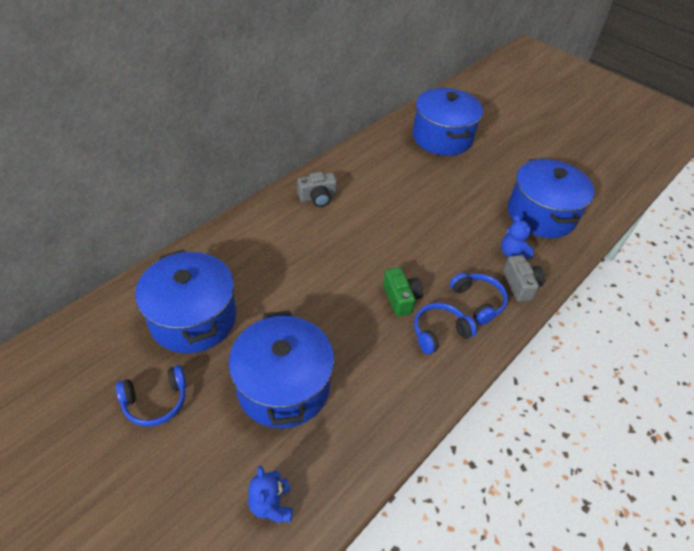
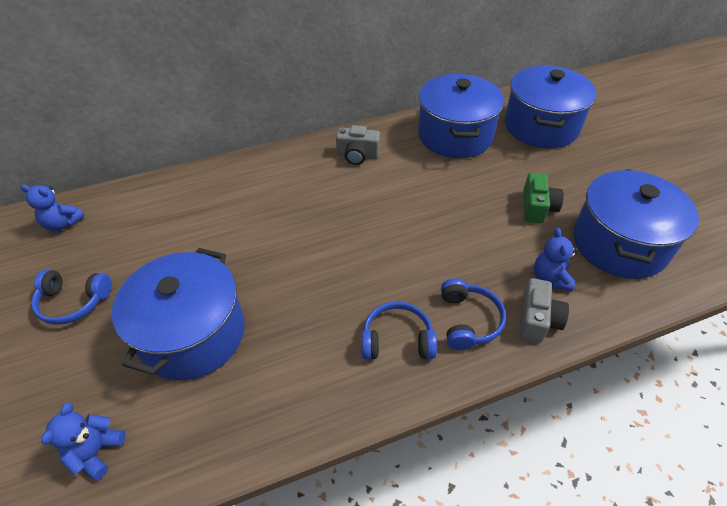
camera: 30 degrees right, 0 degrees up
blue pot [135,249,236,353] -> blue pot moved to [418,74,504,158]
green camera [383,267,423,316] -> green camera moved to [523,173,564,223]
none -> blue teddy bear [21,185,85,231]

